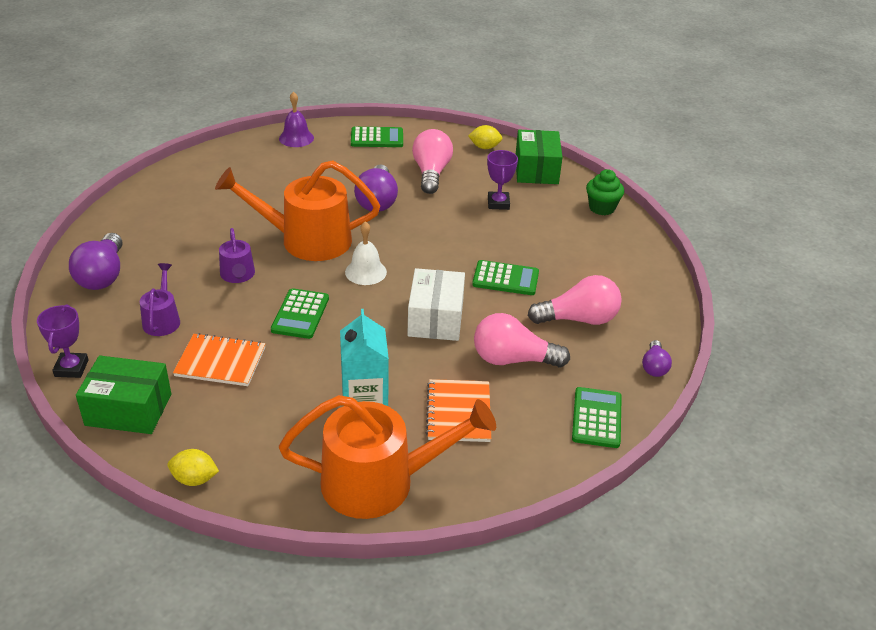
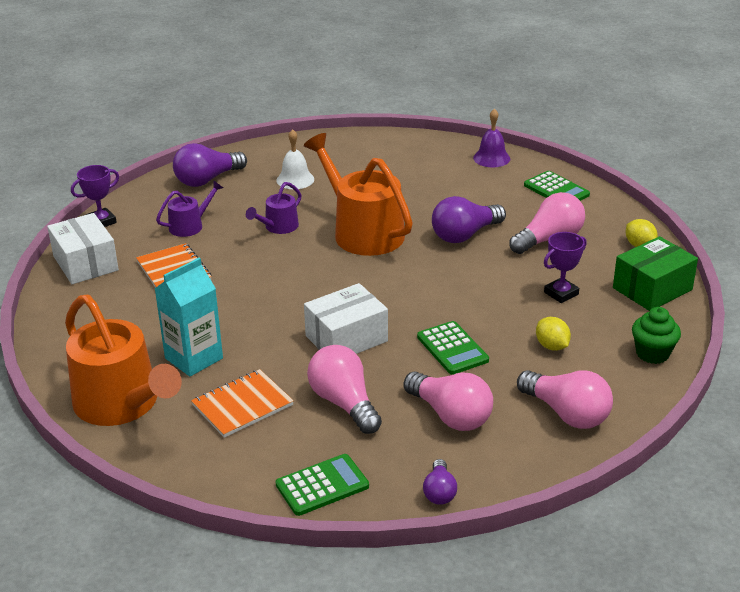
camera: 55 degrees right, 5 degrees down
green box [76,356,171,434] -> white box [47,213,119,284]
yellow lemon [168,449,219,486] -> yellow lemon moved to [536,317,571,351]
green calculator [271,288,329,339] -> none
white bell [345,221,387,285] -> white bell moved to [277,129,314,189]
purple light bulb [642,340,672,377] -> purple light bulb turned 60 degrees counterclockwise [423,459,457,505]
none -> pink light bulb [517,370,613,429]

